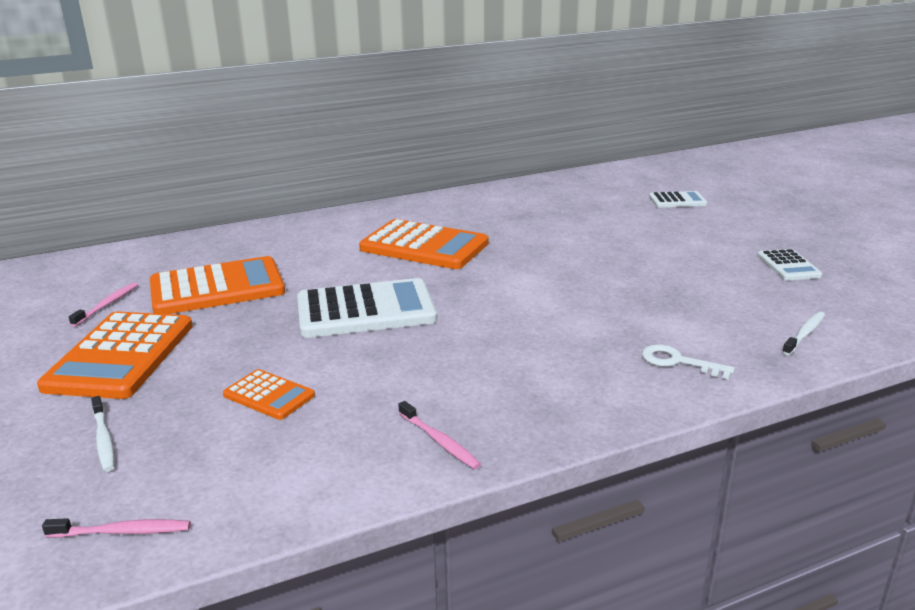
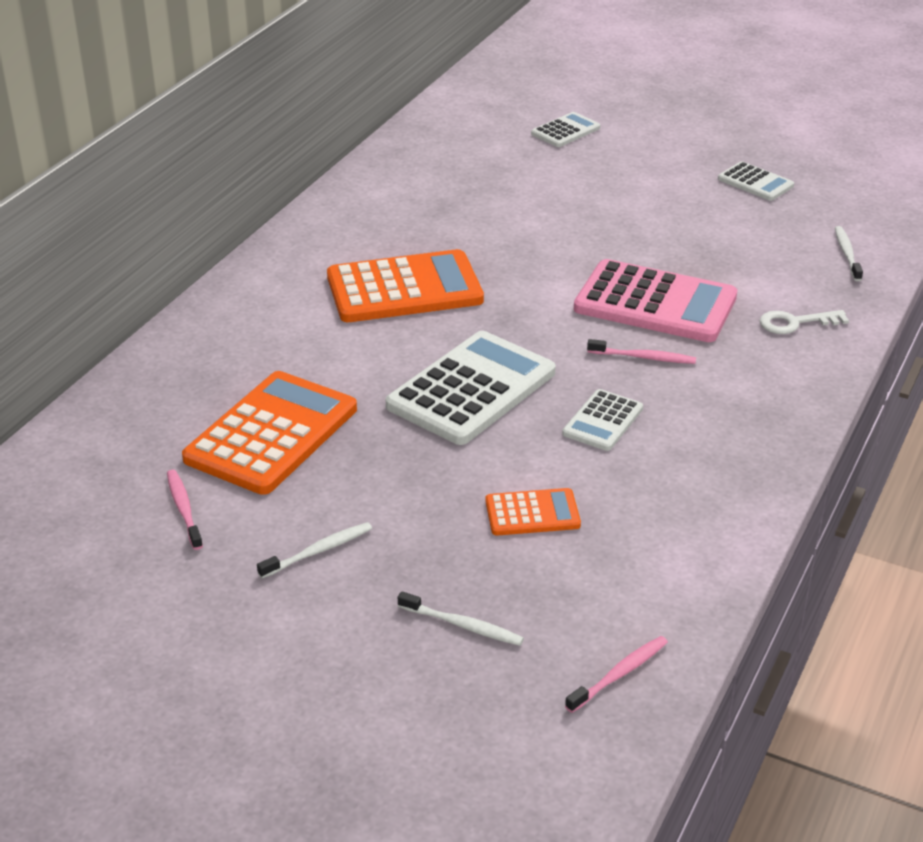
camera: 40 degrees left, 10 degrees up
orange calculator [37,311,193,399] -> white toothbrush [257,522,372,579]
pink toothbrush [398,401,481,469] -> pink toothbrush moved to [587,339,696,364]
none -> white calculator [562,389,643,451]
none -> pink calculator [574,259,737,342]

